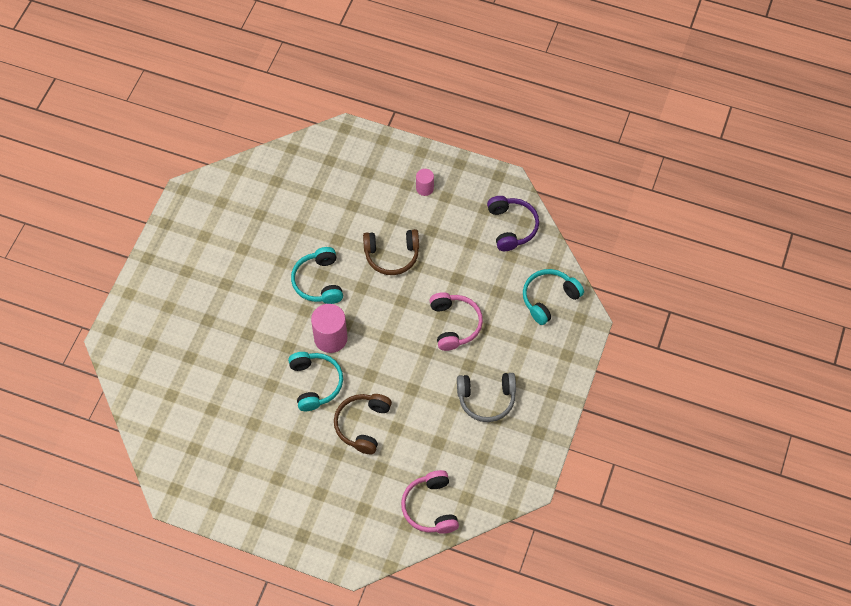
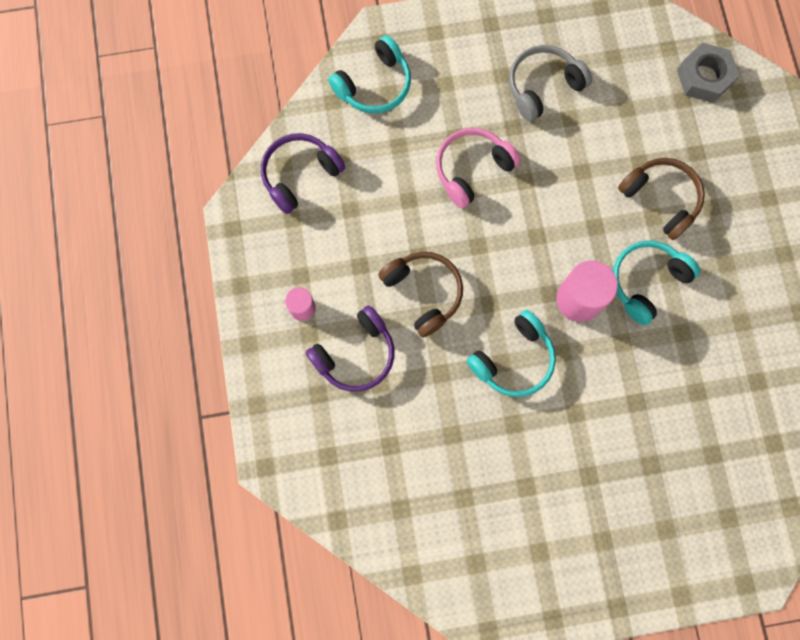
camera: 120 degrees left, 15 degrees up
brown headphones [334,394,392,454] -> brown headphones turned 120 degrees counterclockwise [618,158,705,240]
pink headphones [401,470,459,534] -> grey nut [677,43,740,103]
grey headphones [457,373,516,422] -> grey headphones turned 90 degrees counterclockwise [509,45,592,122]
turquoise headphones [523,269,584,325] -> turquoise headphones turned 60 degrees counterclockwise [328,35,411,113]
none -> purple headphones [306,305,394,392]

